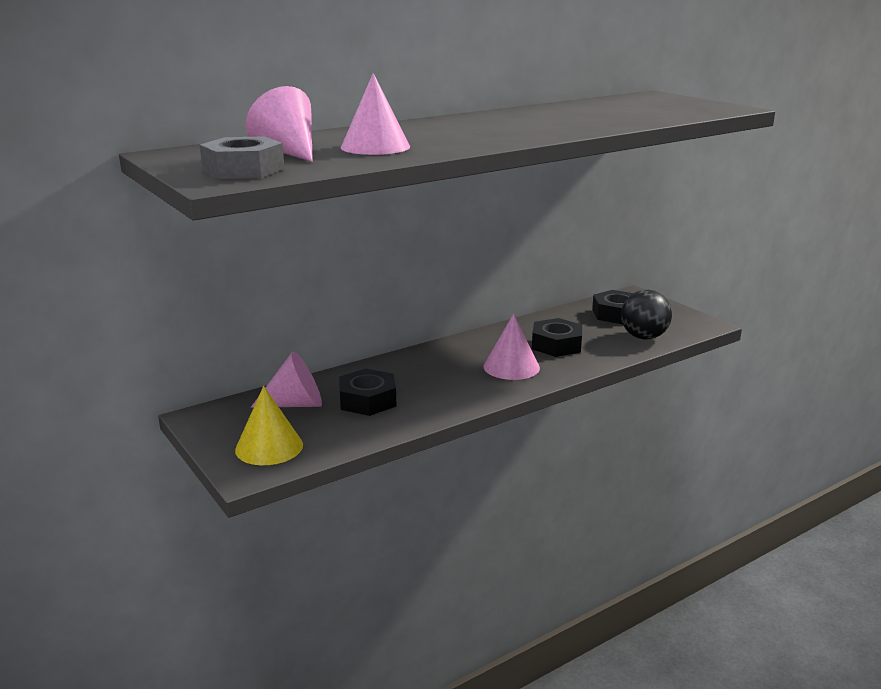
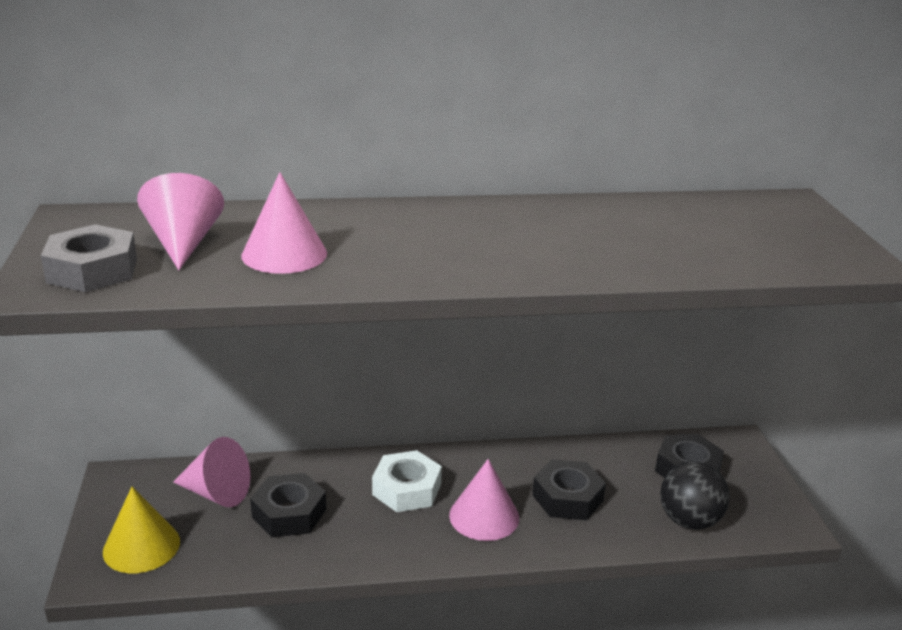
camera: 25 degrees right, 5 degrees up
none -> white nut [372,450,442,512]

